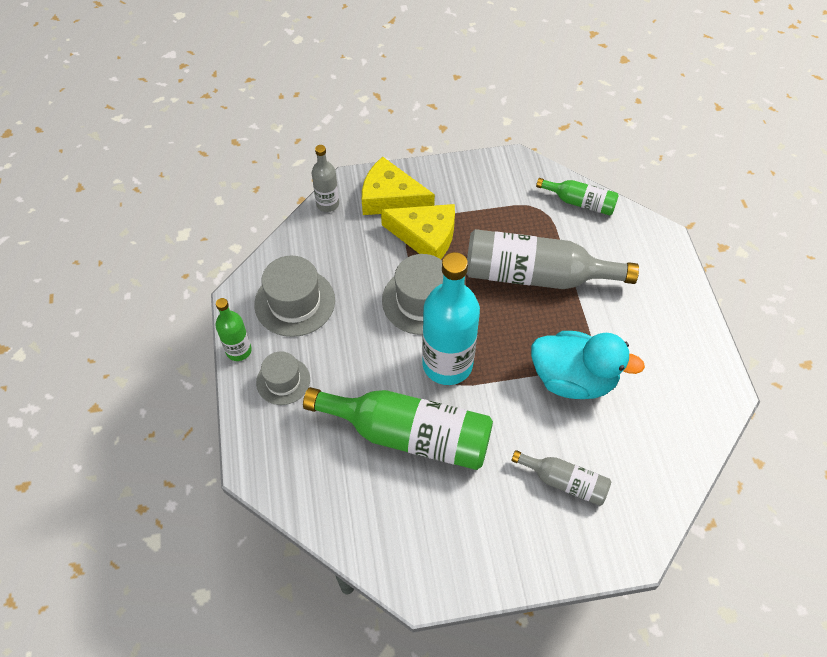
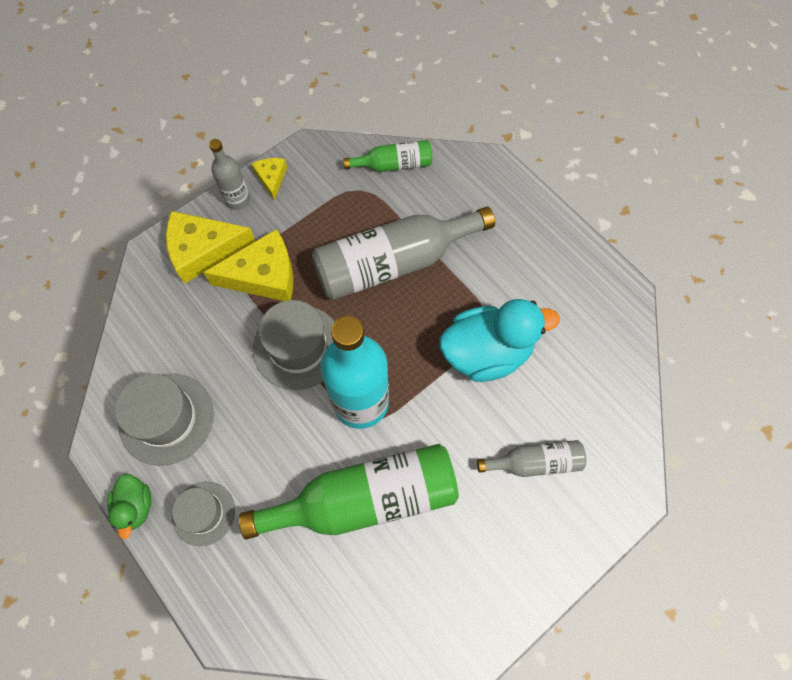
camera: 30 degrees left, 10 degrees up
green bottle [215,298,252,361] -> green duck [107,474,151,539]
grey bottle [312,145,339,212] -> grey bottle moved to [209,139,250,210]
none -> yellow cheese [251,158,287,201]

